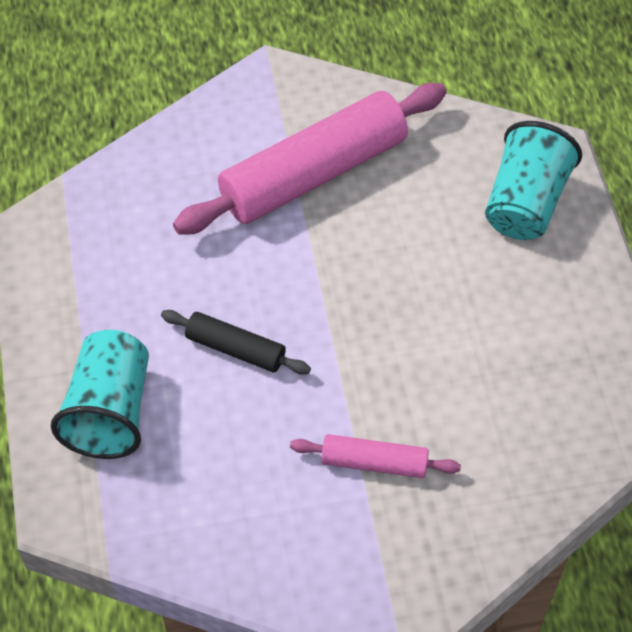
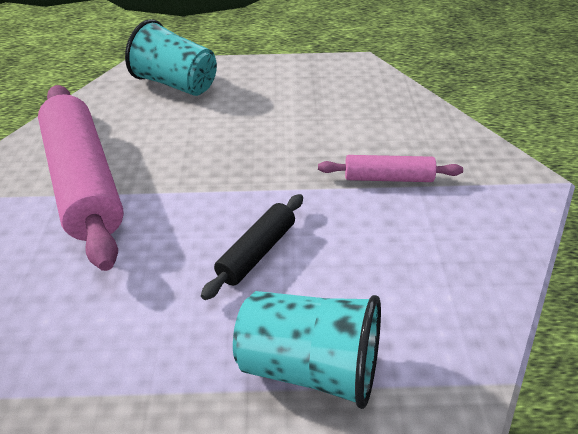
camera: 80 degrees left, 15 degrees down
pink rolling pin [290,434,461,478] -> pink rolling pin turned 75 degrees clockwise [318,155,463,182]

